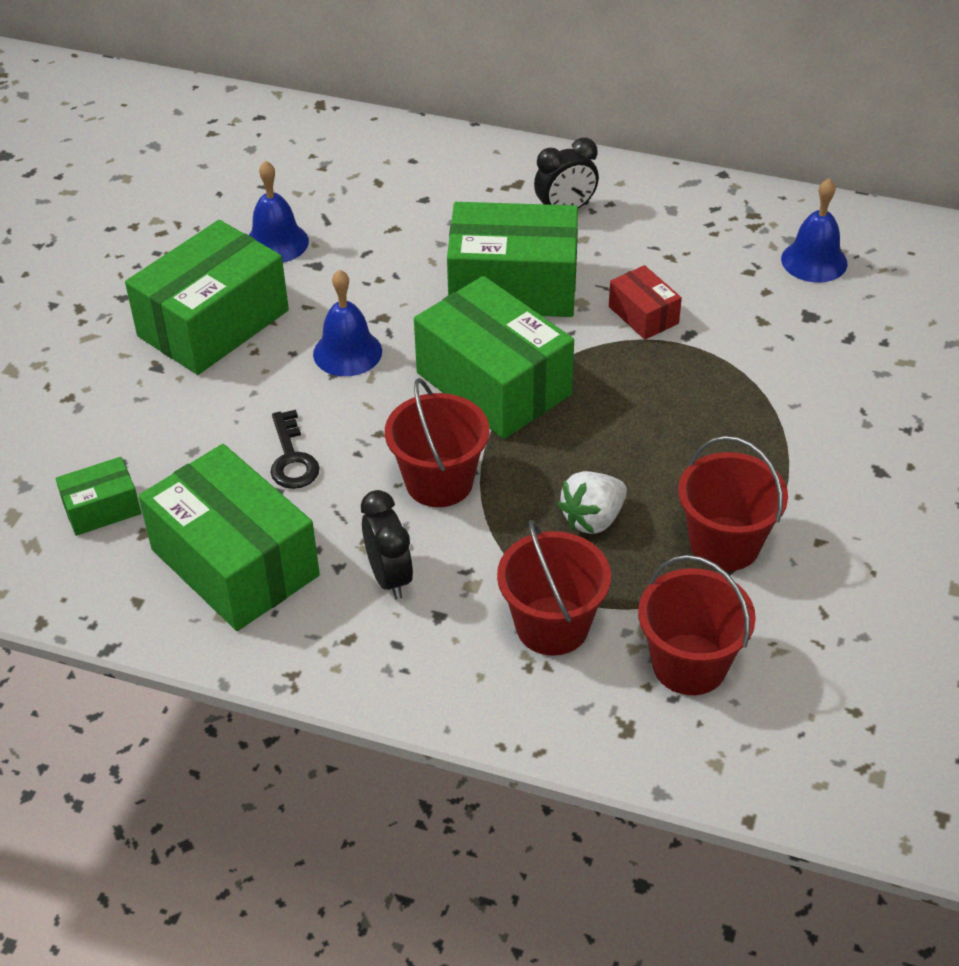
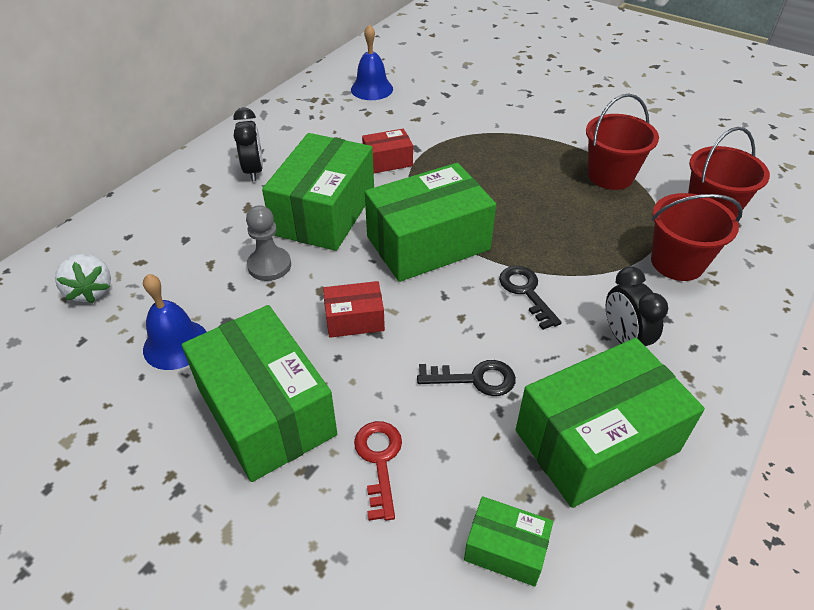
camera: 75 degrees left, 0 degrees up
green box [56,457,141,536] -> green box turned 60 degrees counterclockwise [464,496,553,586]
blue bell [313,269,382,376] -> red box [323,281,385,338]
black clock [361,490,413,600] -> black clock turned 105 degrees counterclockwise [606,266,668,346]
red bucket [385,378,489,507] -> black key [499,266,562,330]
white strawberry [558,471,627,534] -> white strawberry moved to [55,254,111,303]
none -> grey pawn [246,205,291,281]
none -> red key [354,421,402,521]

